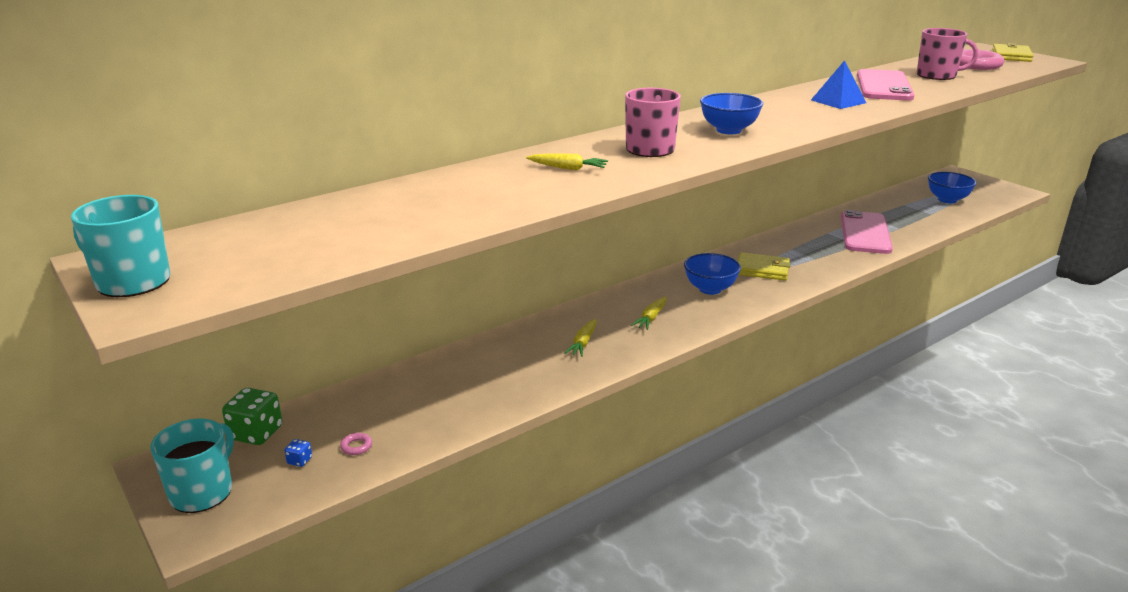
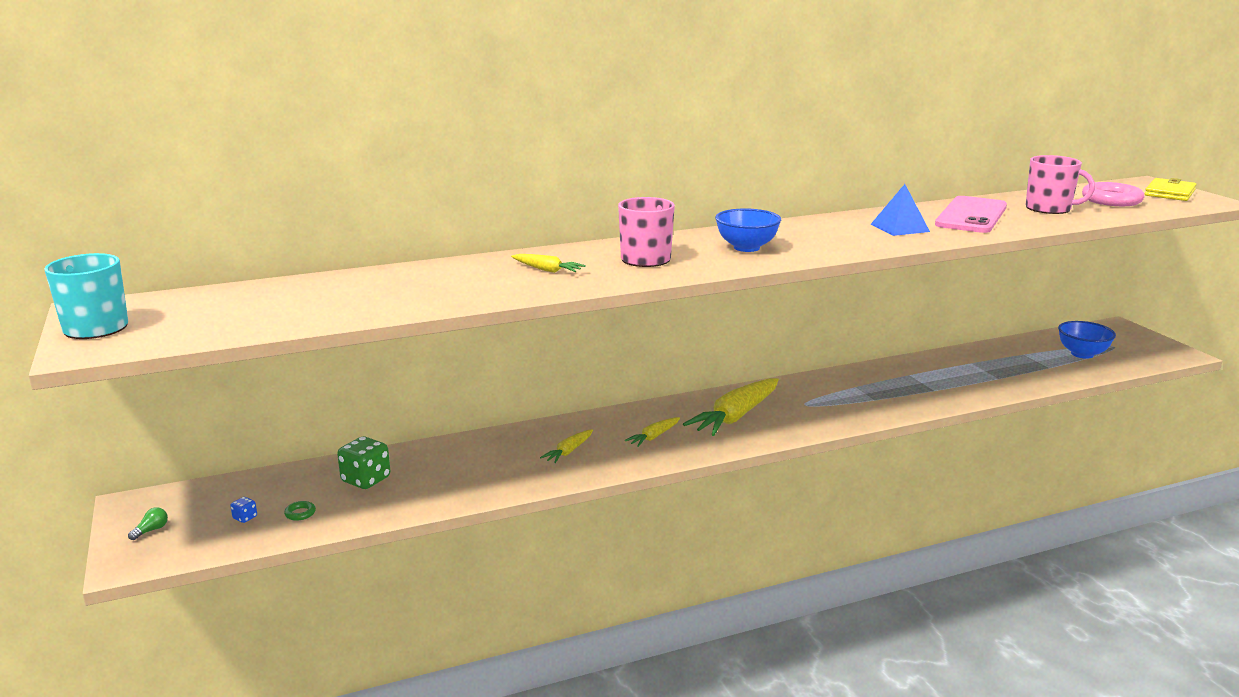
camera: 15 degrees right, 5 degrees down
turquoise mug [150,419,234,513] -> green light bulb [128,507,168,540]
green dice [222,388,282,445] -> green dice moved to [337,437,390,489]
pink ring [340,433,372,455] -> green ring [284,501,316,521]
blue bowl [684,253,741,295] -> yellow carrot [683,378,779,436]
yellow wallet [737,252,791,281] -> none
pink phone [841,210,893,254] -> none

